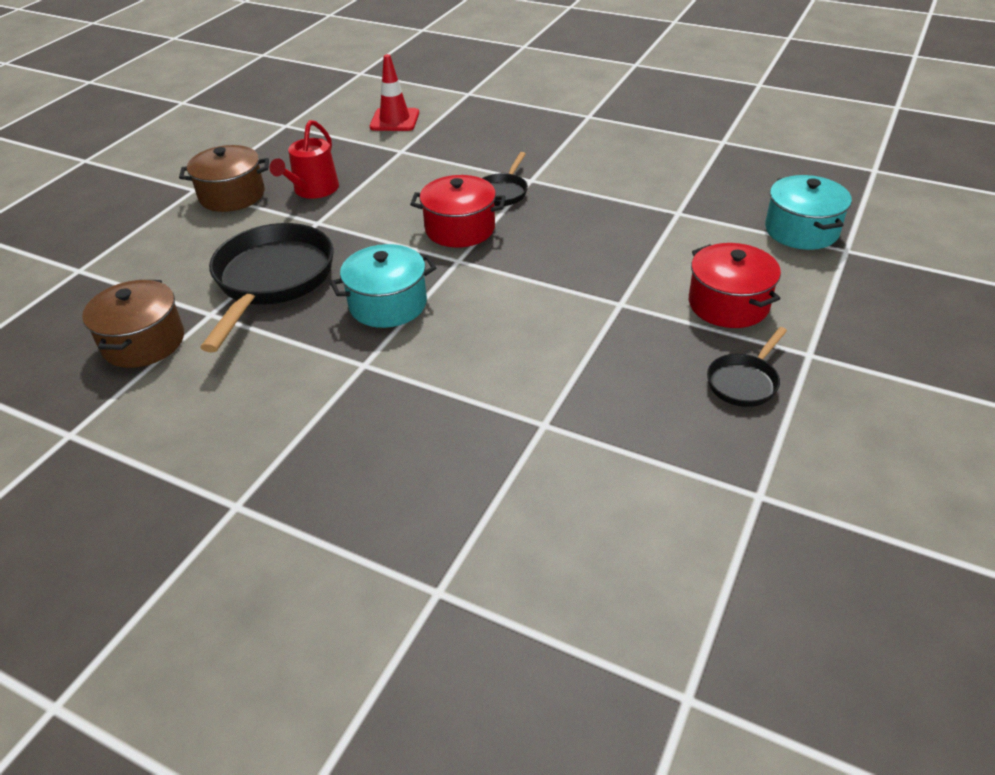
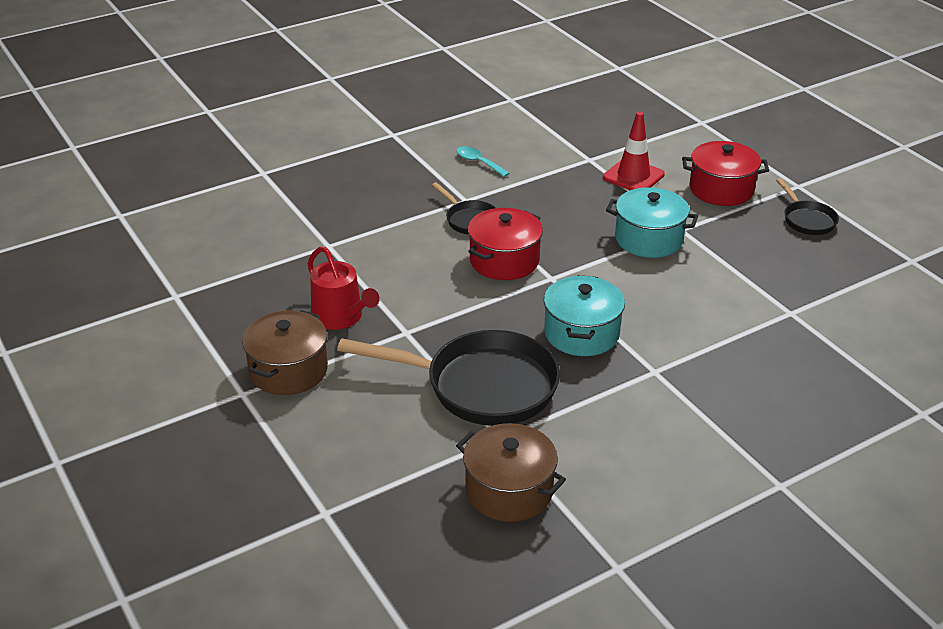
camera: 60 degrees left, 5 degrees down
black pan [200,223,334,353] -> black pan turned 150 degrees clockwise [337,330,560,426]
red traffic cone [370,54,419,131] -> red traffic cone moved to [603,112,665,190]
turquoise pot [765,175,852,250] -> turquoise pot moved to [606,187,698,258]
none -> turquoise spoon [457,146,510,177]

